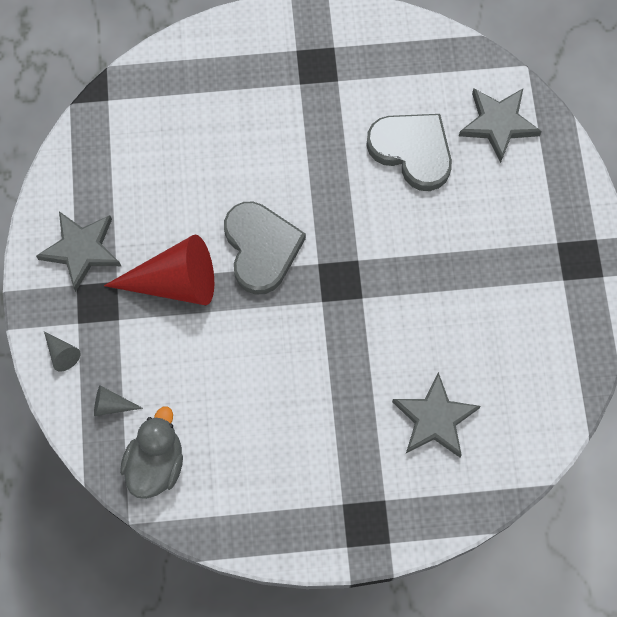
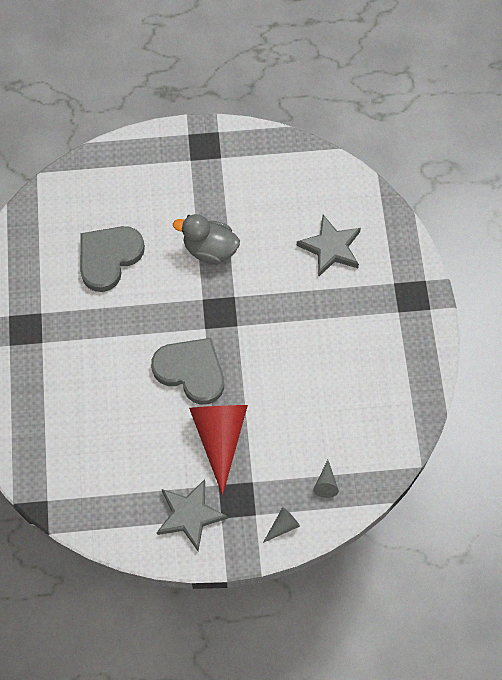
camera: 90 degrees left, 5 degrees down
grey duck [120,406,183,499] -> grey duck moved to [173,214,240,264]
grey heart [224,202,306,295] -> grey heart turned 45 degrees clockwise [151,338,224,405]
grey star [459,88,542,163] -> none

